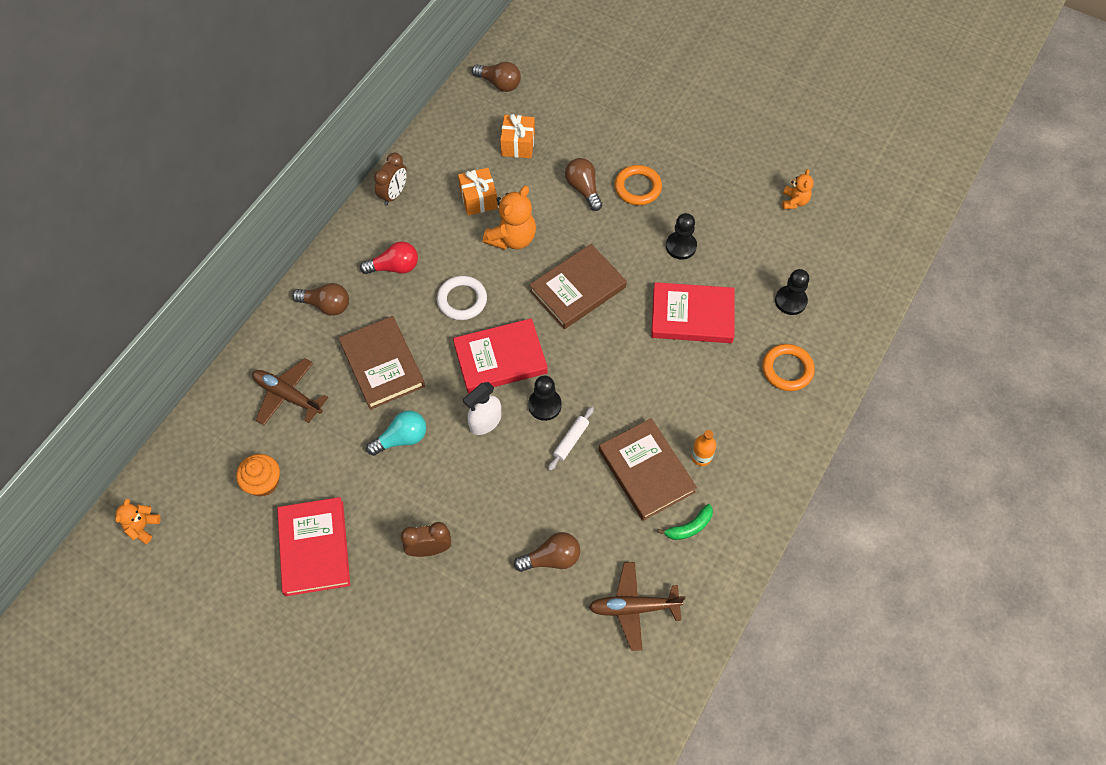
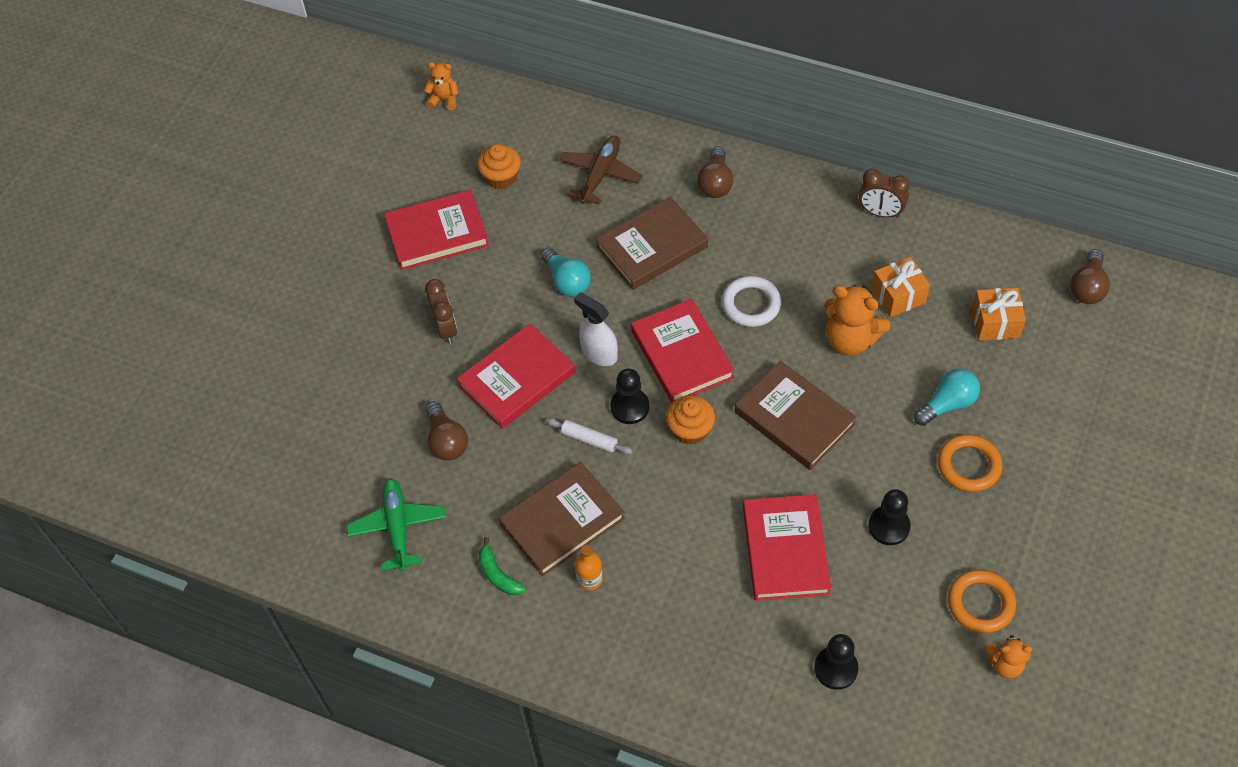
camera: 85 degrees right, 5 degrees down
red light bulb [360,241,418,274] -> none
brown light bulb [565,158,602,211] -> turquoise light bulb [914,369,980,426]
brown plane [589,562,685,651] -> green plane [346,478,446,572]
orange ring [762,344,815,391] -> orange ring moved to [948,569,1016,633]
none -> red book [457,323,575,429]
none -> orange cupcake [666,395,715,445]

